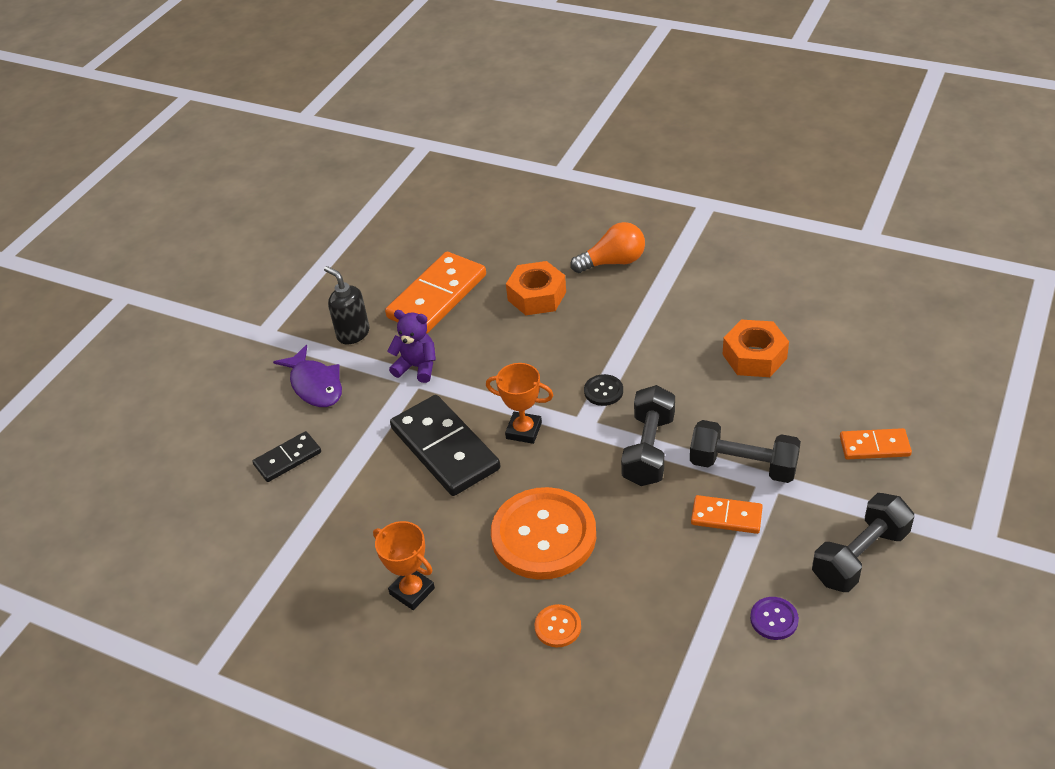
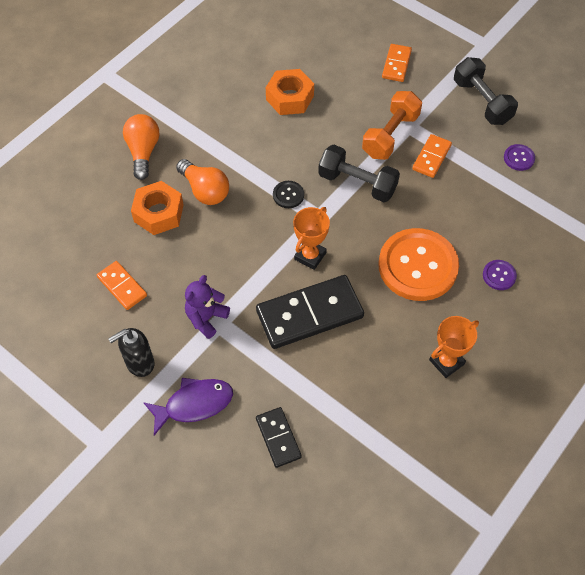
camera: 80 degrees left, 15 degrees up
orange domino [385,252,486,333] -> orange domino [97,261,147,310], size x0.53
orange button [535,604,581,647] -> purple button [483,260,517,290]
black dumbbell [690,420,801,483] -> orange dumbbell [362,91,422,160]
none -> orange light bulb [176,159,229,205]

